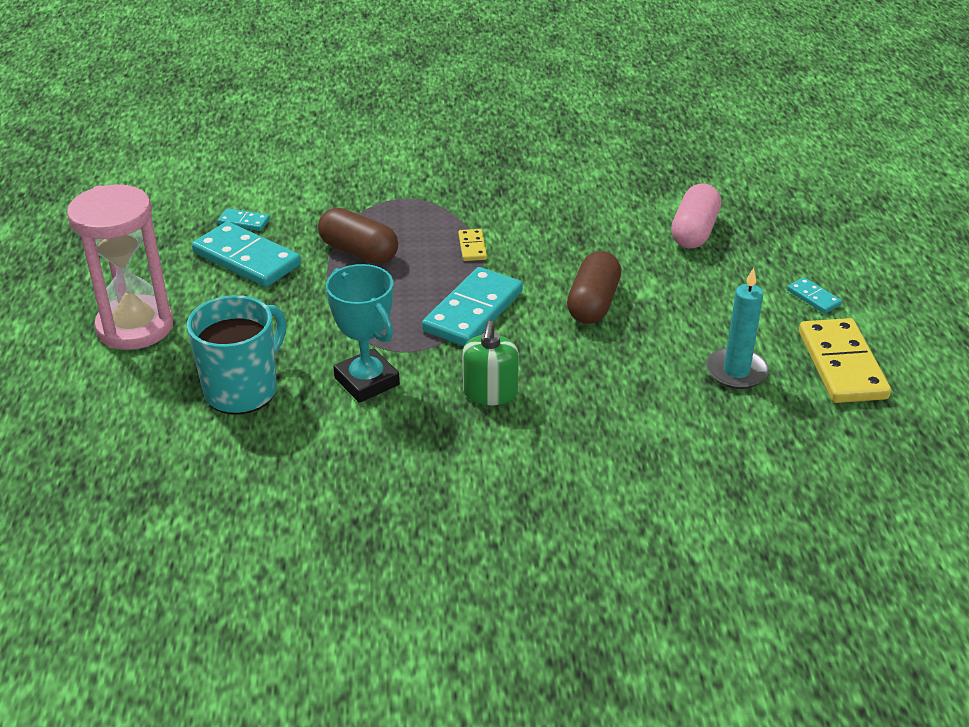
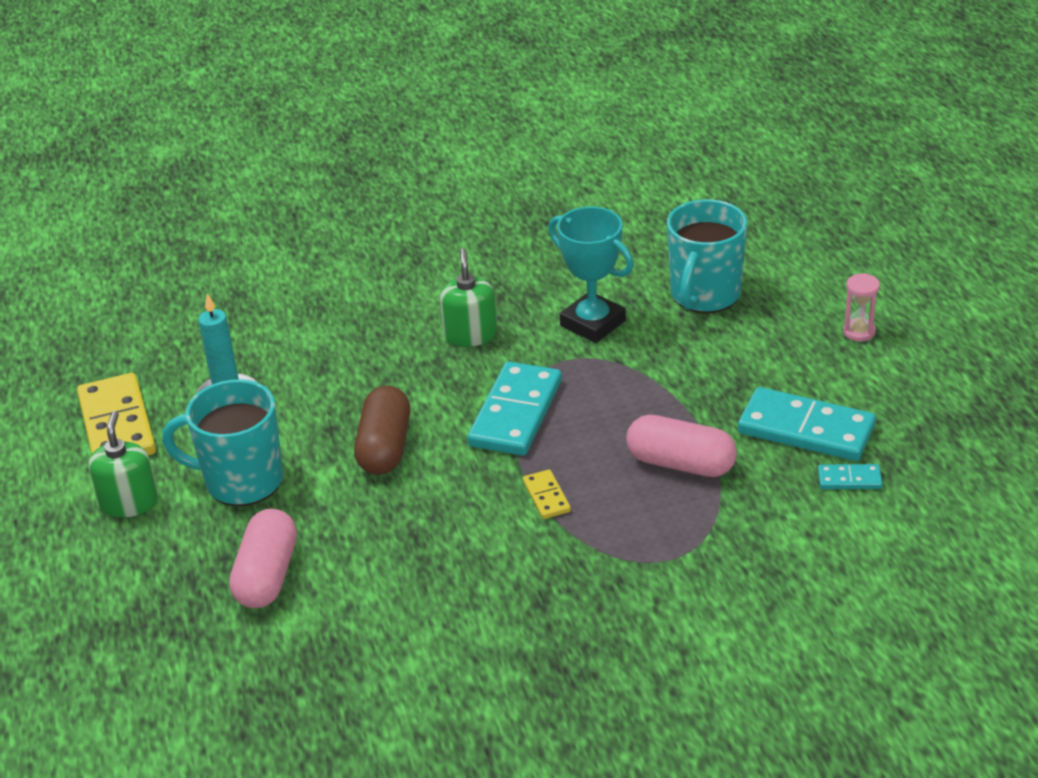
camera: 170 degrees right, 0 degrees up
pink hourglass [67,184,173,350] -> pink hourglass [843,273,880,342], size x0.40
brown capsule [318,208,398,264] -> pink capsule [626,415,737,477]
turquoise domino [787,277,842,314] -> green soap dispenser [89,411,158,517]
none -> turquoise mug [162,379,283,506]

